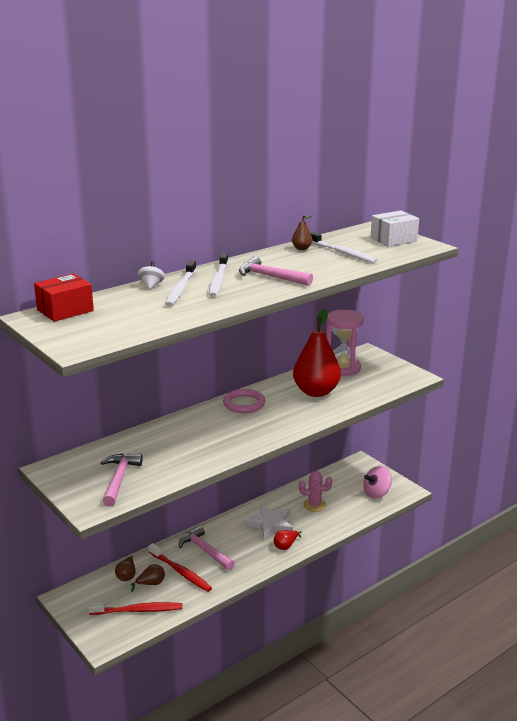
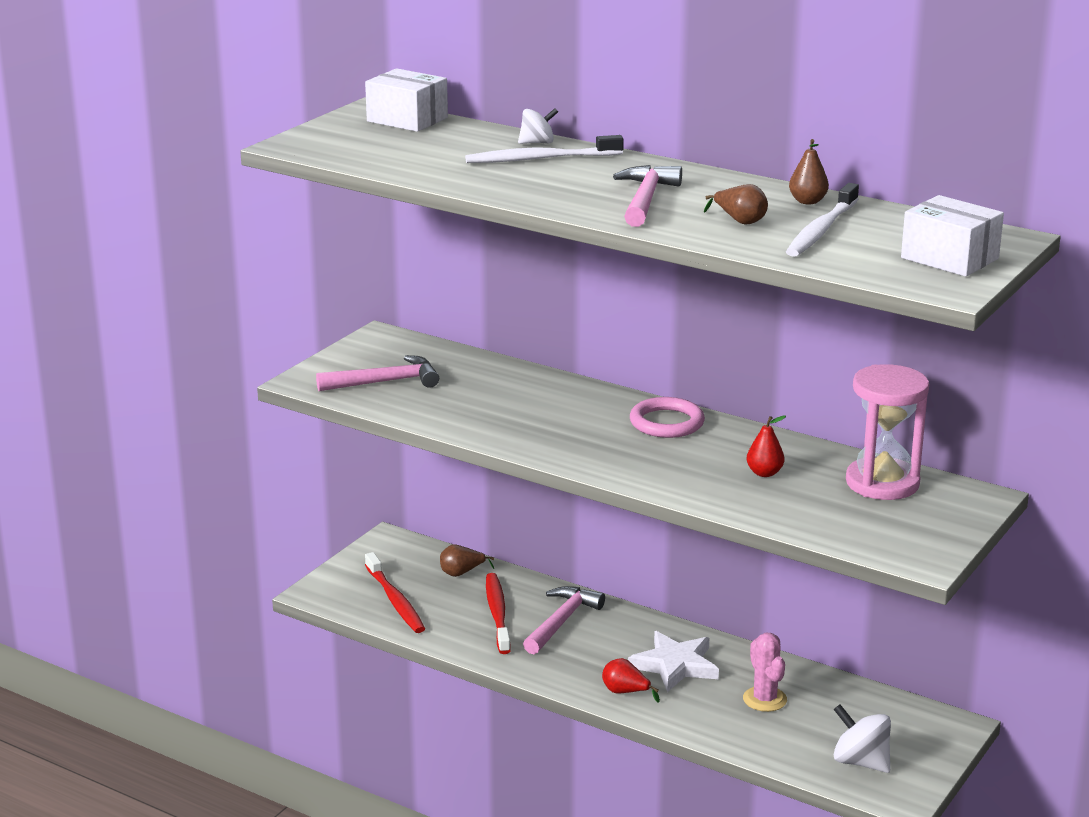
camera: 70 degrees right, 0 degrees up
red box [34,274,94,322] -> white box [365,68,448,132]
brown pear [131,564,165,592] -> brown pear moved to [704,184,768,225]
red toothbrush [149,543,212,592] -> red toothbrush turned 150 degrees clockwise [486,573,511,654]
white toothbrush [209,253,228,297] -> none
red pear [293,309,341,397] -> red pear [747,415,786,477], size x0.41
pink spinning top [363,466,392,498] -> white spinning top [834,704,891,773]

